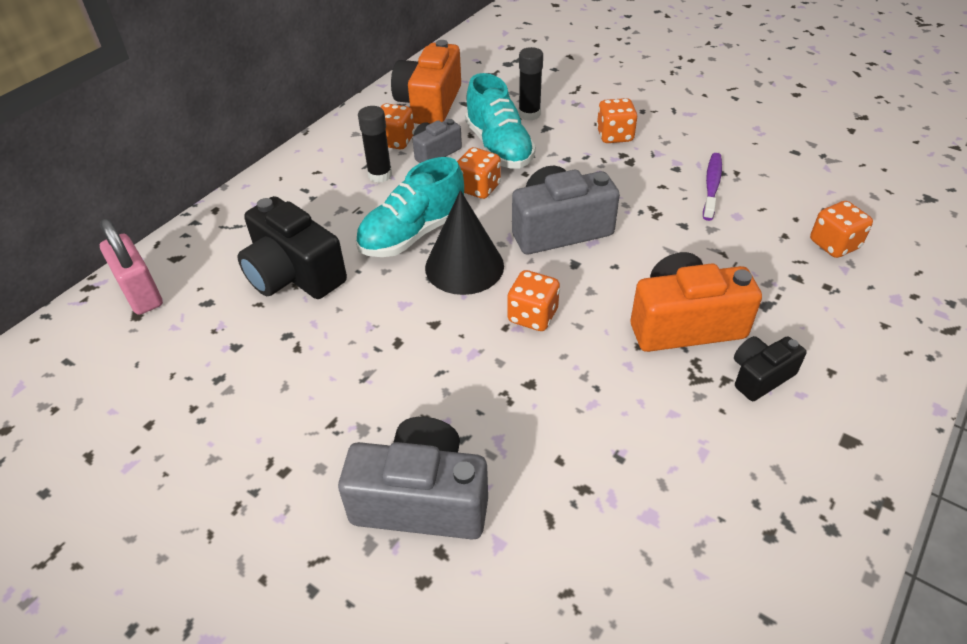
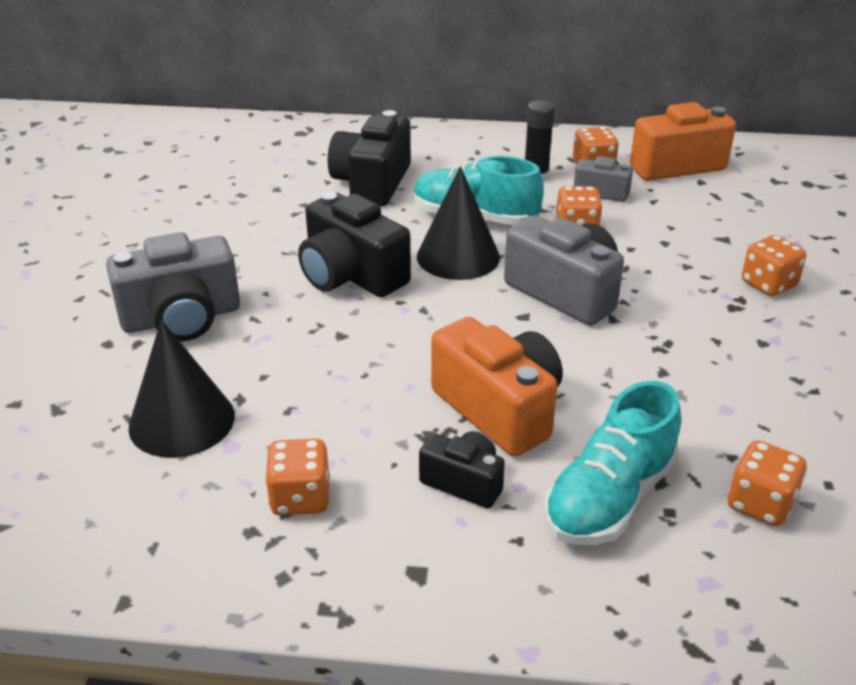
camera: 60 degrees right, 10 degrees down
pink padlock [100,219,163,315] -> none
grey camera [338,417,488,540] -> grey camera turned 90 degrees clockwise [106,232,240,341]
turquoise shoe [465,73,536,169] -> turquoise shoe moved to [544,381,681,545]
orange dice [507,270,560,331] -> orange dice moved to [265,439,330,515]
black glue stick [519,47,543,121] -> none
purple toothbrush [703,153,722,221] -> none
none -> black cone [128,320,235,458]
none -> black camera [298,192,411,297]

